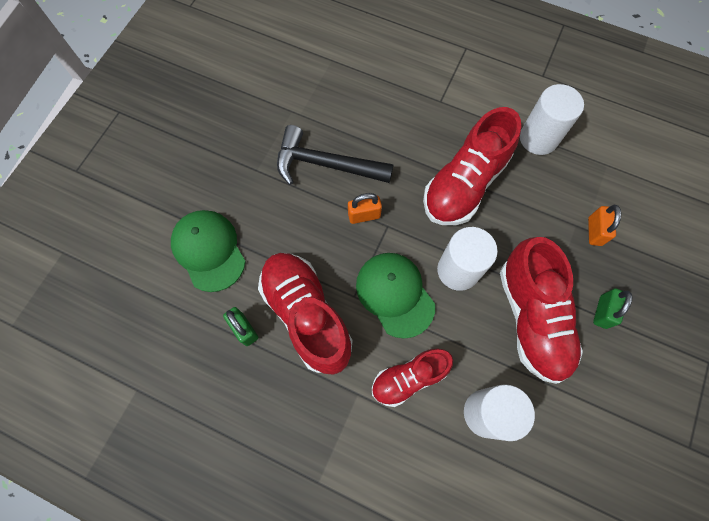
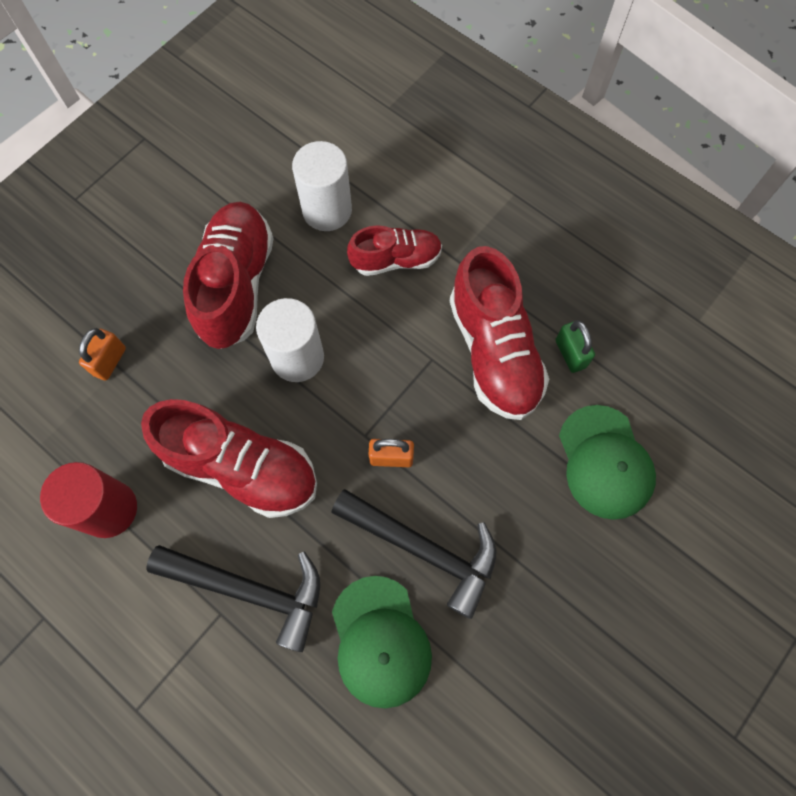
camera: 165 degrees left, 0 degrees up
green cap [356,253,435,339] -> green cap moved to [332,576,432,709]
red shoe [423,107,521,225] -> red shoe turned 60 degrees clockwise [141,399,317,518]
white cylinder [520,84,584,155] -> red cylinder [40,462,137,538]
green padlock [593,288,633,329] -> none
none -> black hammer [146,545,320,652]

